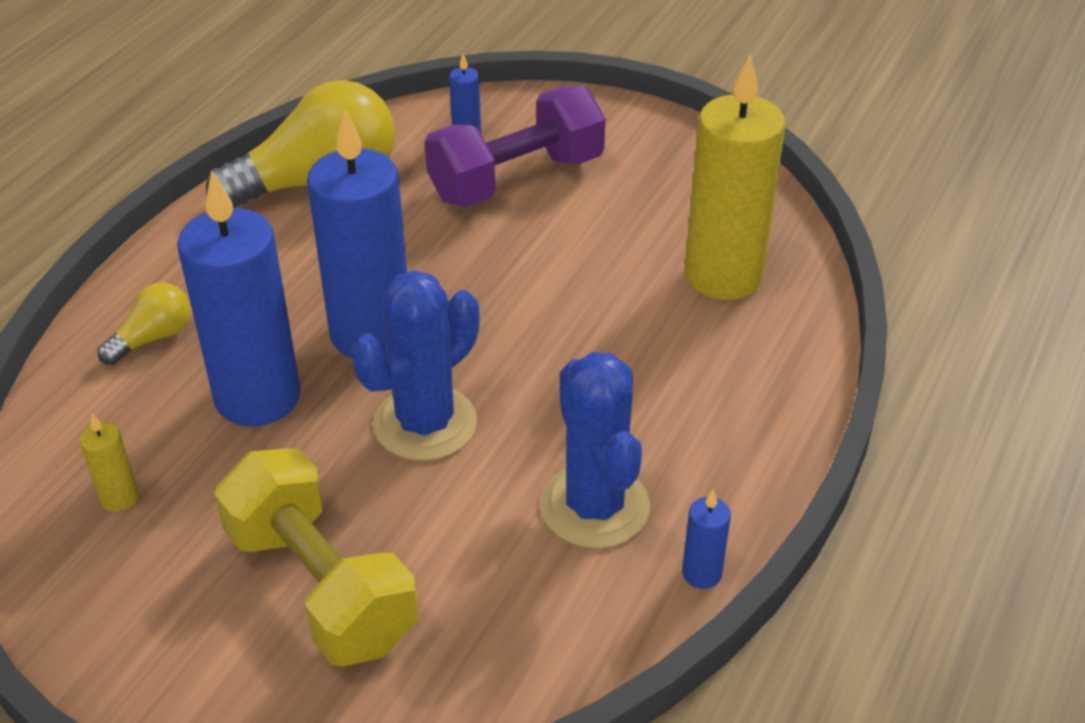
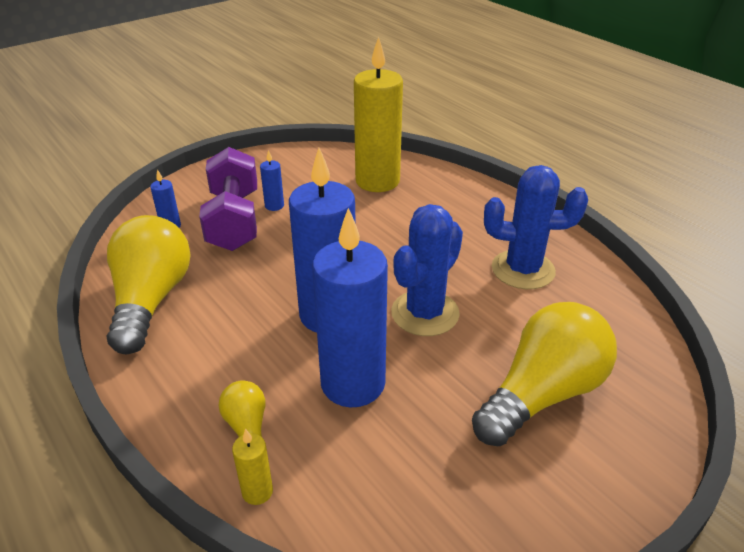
camera: 65 degrees left, 5 degrees down
yellow candle [79,413,138,512] -> yellow candle moved to [232,429,273,505]
yellow dumbbell [214,448,418,666] -> yellow light bulb [472,302,617,446]
blue cactus [351,270,480,461] -> blue cactus turned 60 degrees clockwise [391,204,463,336]
blue candle [682,490,731,589] -> blue candle moved to [260,150,284,211]

